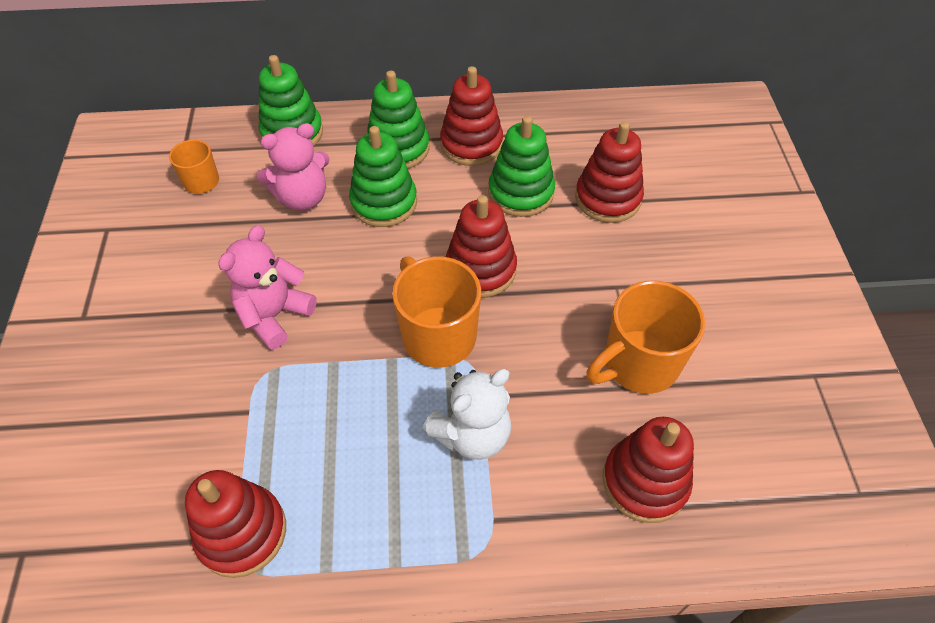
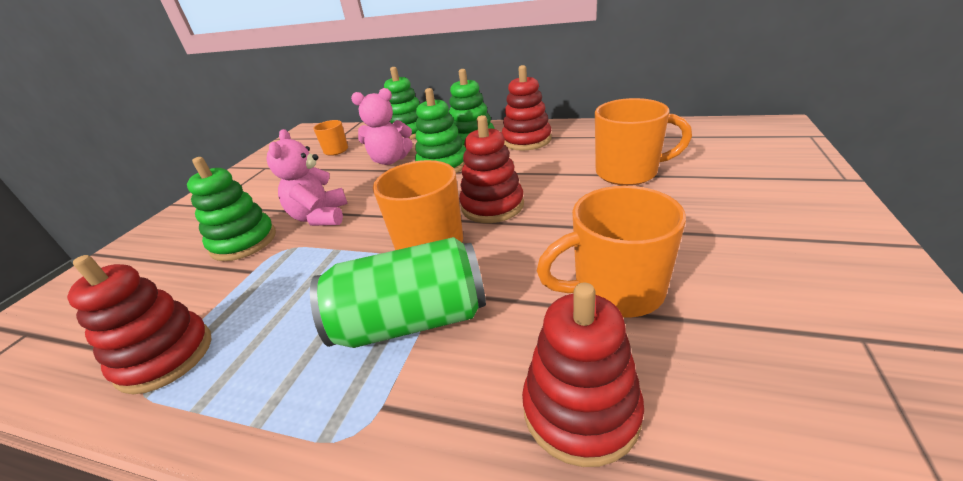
camera: 25 degrees right, 20 degrees down
pink teddy bear [218,225,317,350] -> pink teddy bear turned 60 degrees counterclockwise [266,129,347,226]
white teddy bear [423,369,511,460] -> green can [310,237,486,348]
green stacking toy [488,116,555,217] -> green stacking toy moved to [187,157,276,261]
red stacking toy [575,122,644,223] -> orange mug [595,98,692,186]

